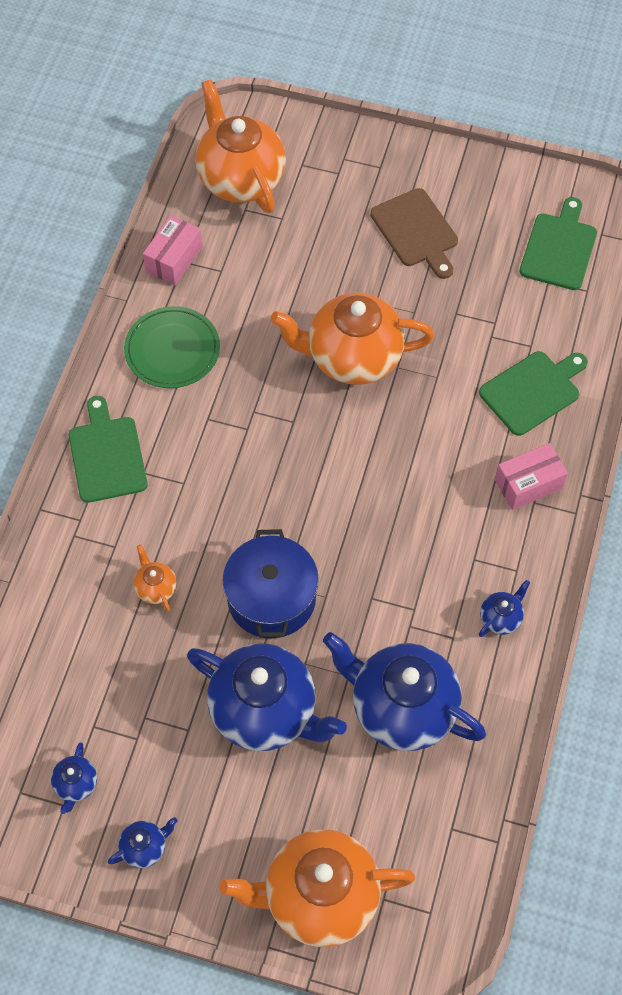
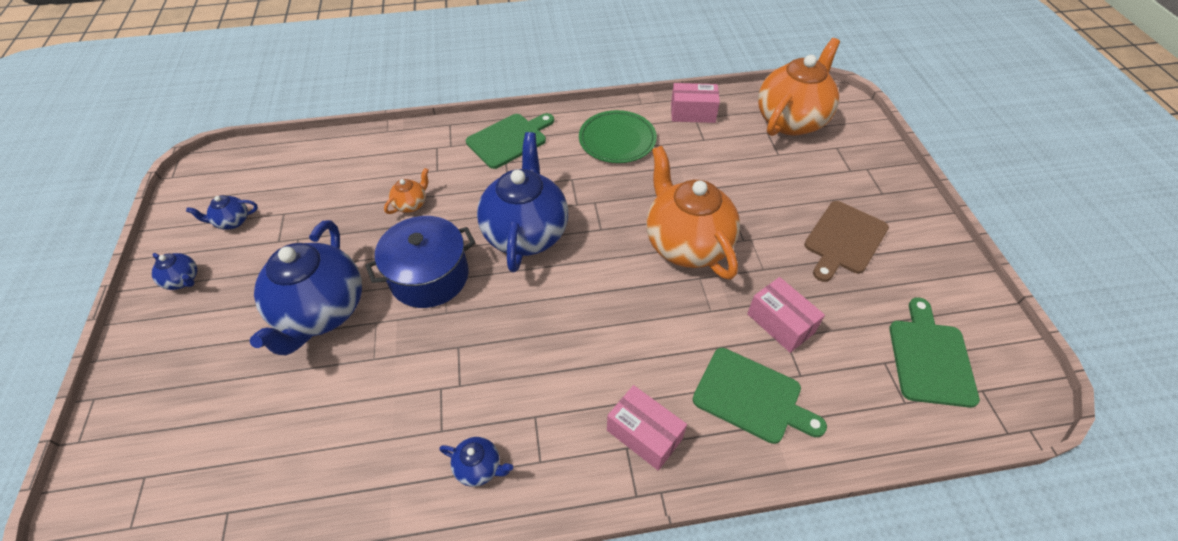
camera: 65 degrees right, 10 degrees down
orange teapot [219,829,416,947] -> none
blue teapot [323,632,486,751] -> blue teapot moved to [477,132,568,272]
green cutting board [520,197,597,290] -> green cutting board turned 75 degrees counterclockwise [889,297,980,408]
none -> pink box [747,277,825,353]

